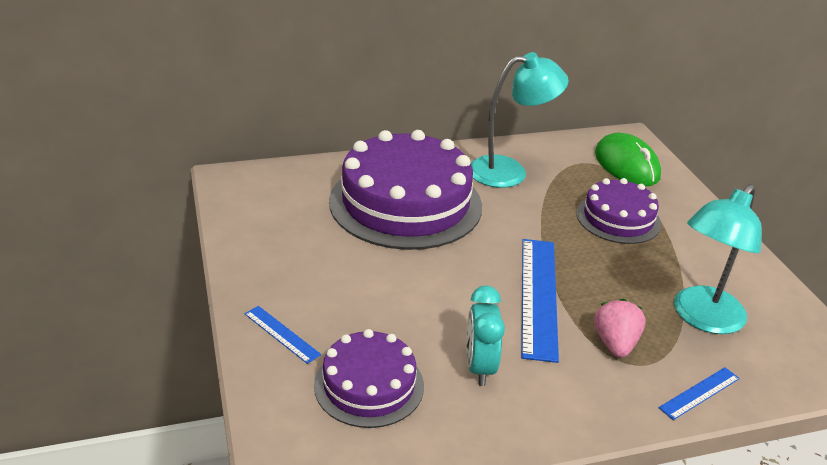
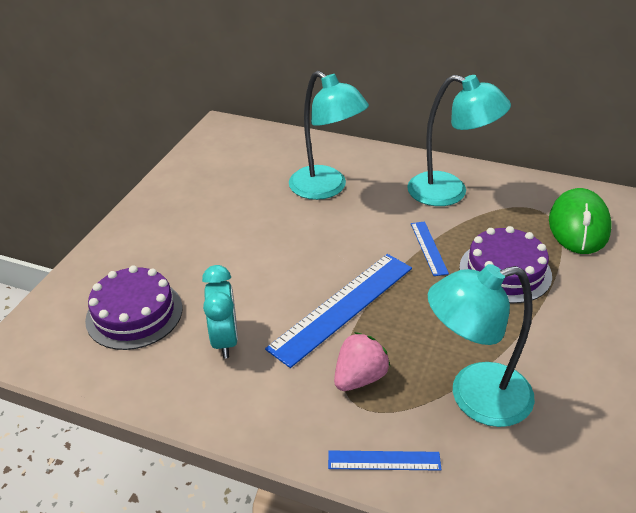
camera: 40 degrees right, 5 degrees up
blue ruler [245,306,321,364] -> blue ruler moved to [411,221,449,276]
purple cake [329,130,482,250] -> turquoise lamp [289,71,369,200]
turquoise clock [466,285,505,386] -> turquoise clock turned 135 degrees clockwise [202,265,238,359]

